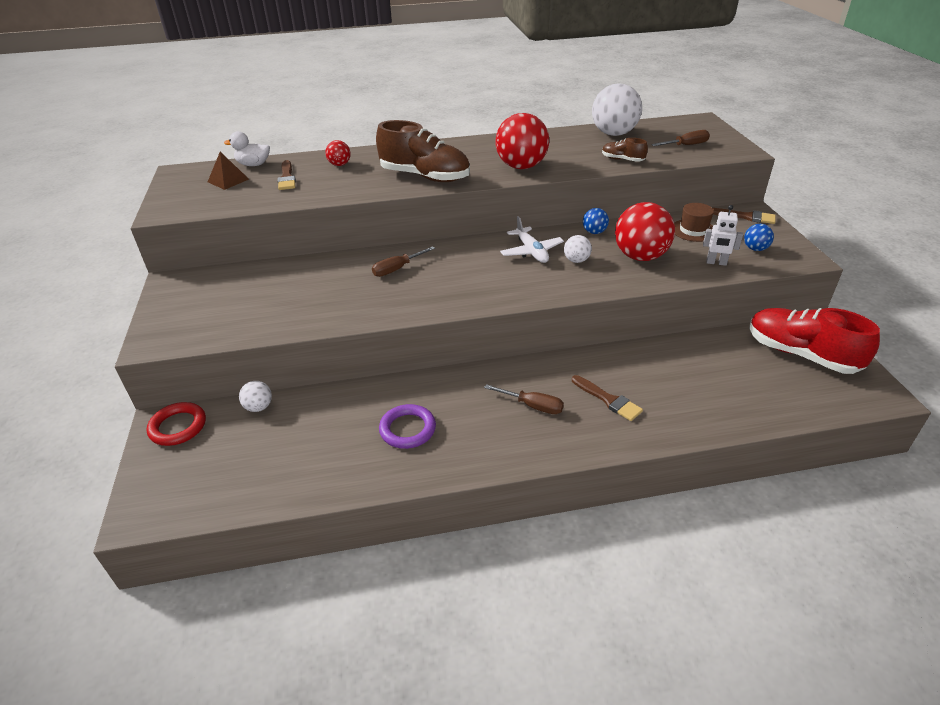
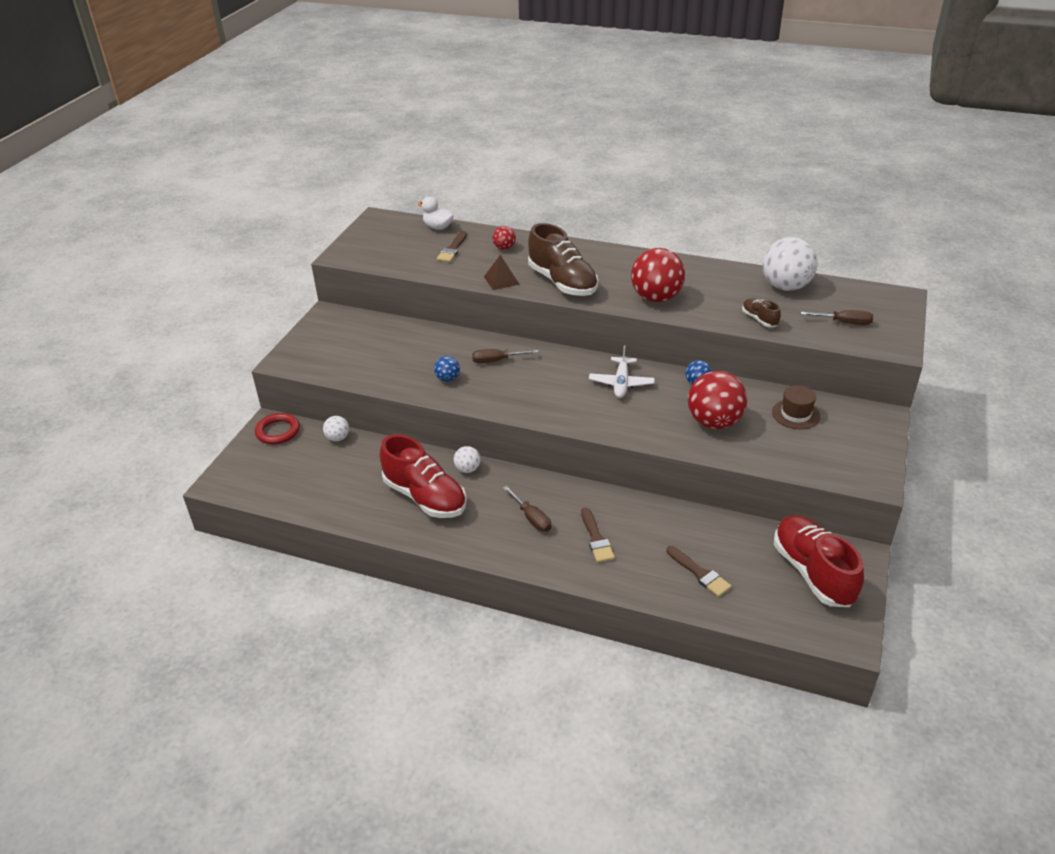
camera: 30 degrees right, 0 degrees up
brown pyramid [208,152,249,190] -> brown pyramid moved to [484,255,519,290]
purple ring [379,404,436,449] -> red shoe [379,434,467,518]
white ball [564,235,592,263] -> white ball moved to [454,446,481,473]
white robot [703,205,743,266] -> none
brown brush [713,208,776,224] -> brown brush moved to [667,546,731,597]
blue ball [744,224,774,251] -> blue ball moved to [434,356,460,382]

